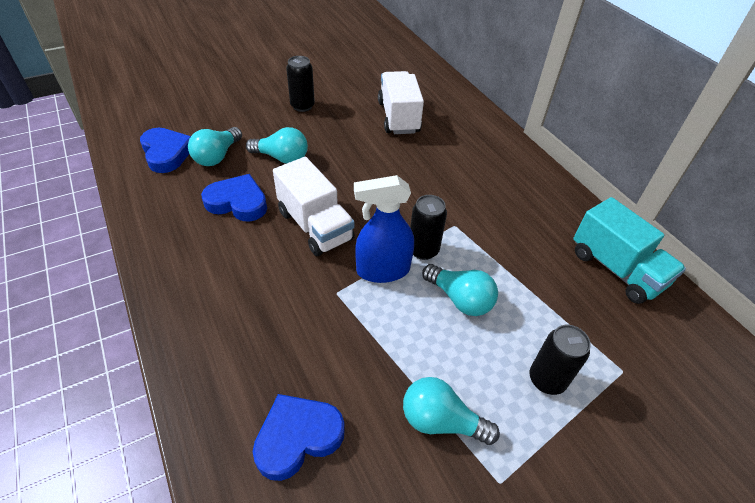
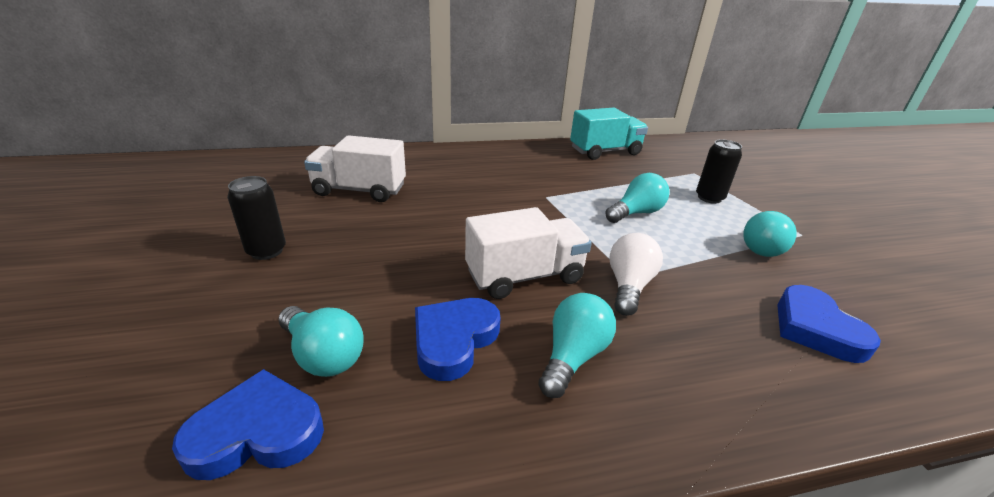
camera: 75 degrees left, 15 degrees down
turquoise light bulb [246,127,308,164] -> turquoise light bulb moved to [538,293,616,398]
blue spray bottle [354,175,414,283] -> none
black can [410,195,447,260] -> none
none -> white light bulb [610,233,663,316]

